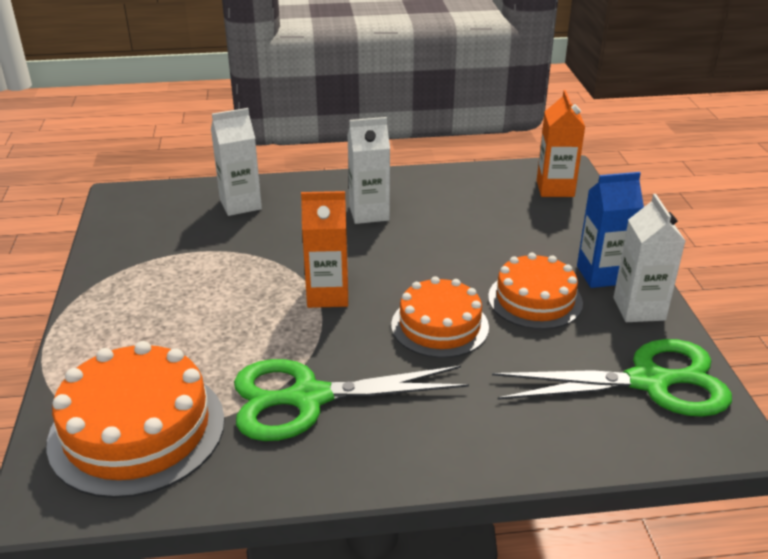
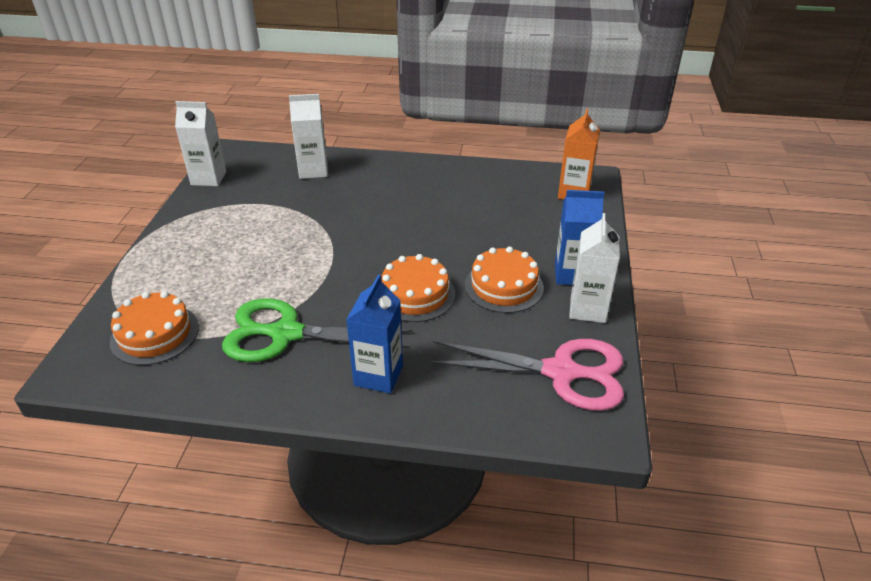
camera: 15 degrees right, 5 degrees up
orange cake [46,341,225,498] -> orange cake [110,291,199,365], size x0.66
orange carton [301,191,348,308] -> none
white carton [347,117,390,224] -> white carton moved to [175,101,226,186]
green scissors [492,339,732,417] -> pink scissors [428,339,624,411]
none -> blue carton [346,275,403,394]

